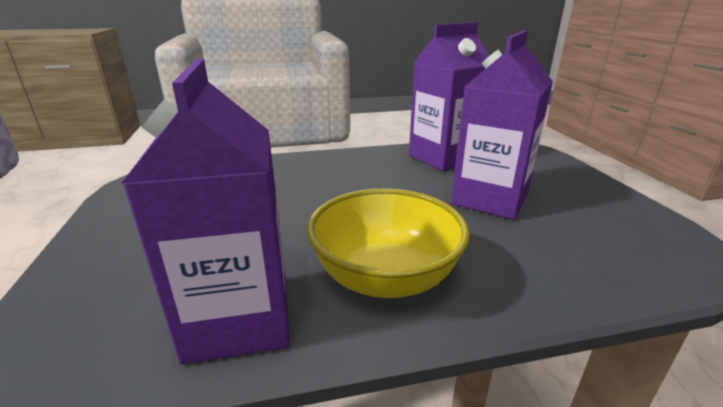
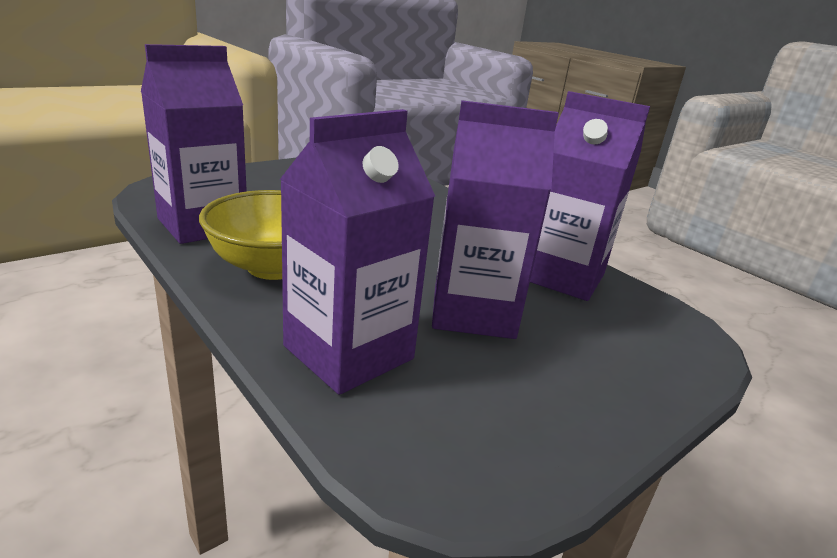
camera: 60 degrees right, 0 degrees up
none -> purple carton [280,109,435,395]

